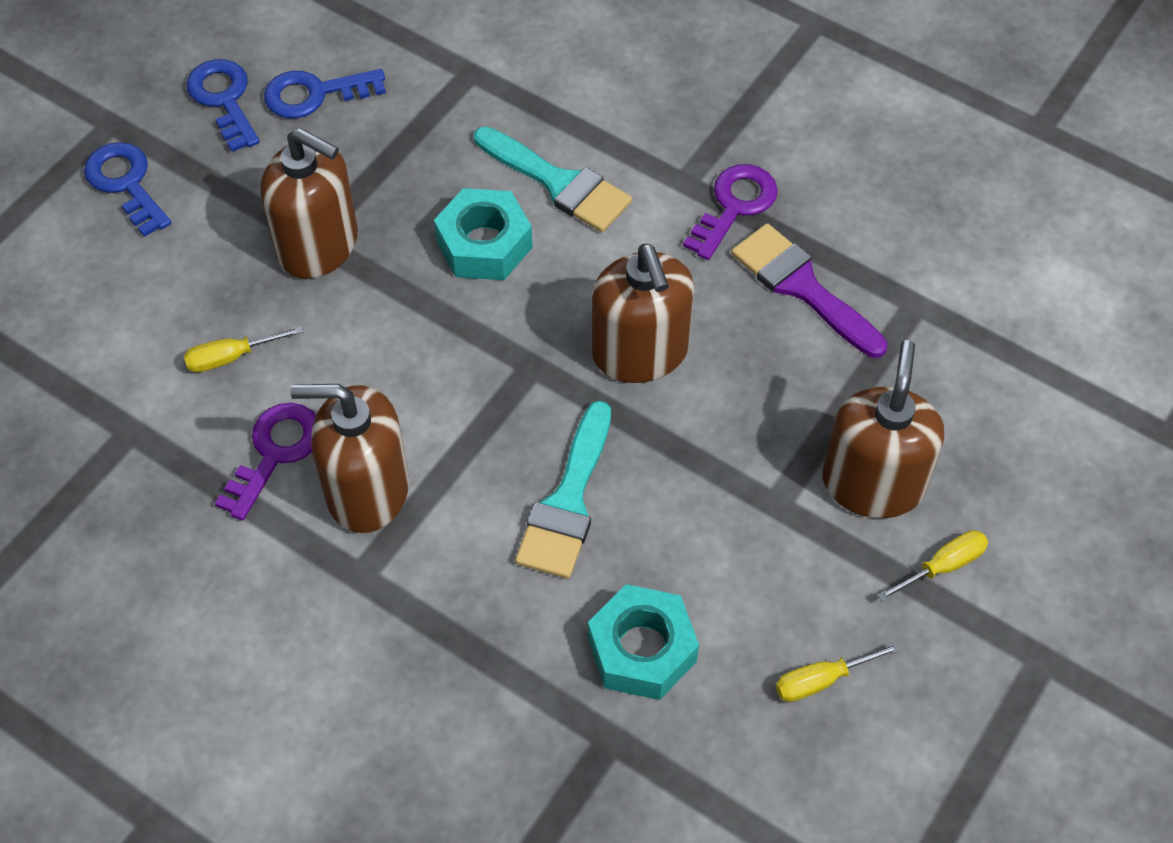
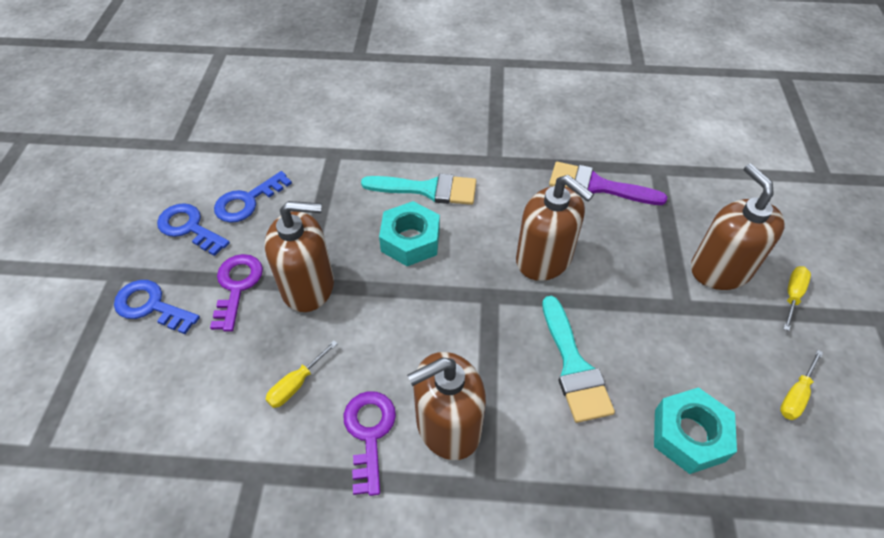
camera: 30 degrees left, 5 degrees down
purple key [683,164,778,260] -> purple key moved to [210,254,263,332]

